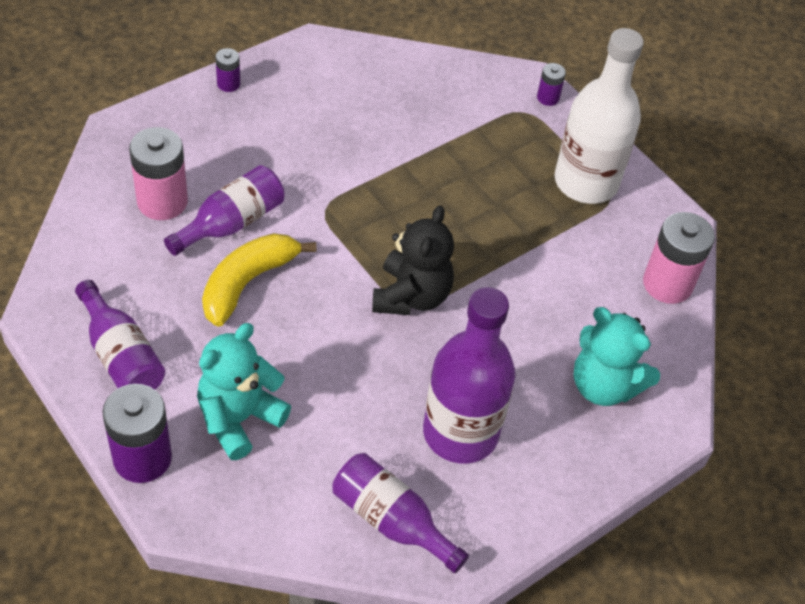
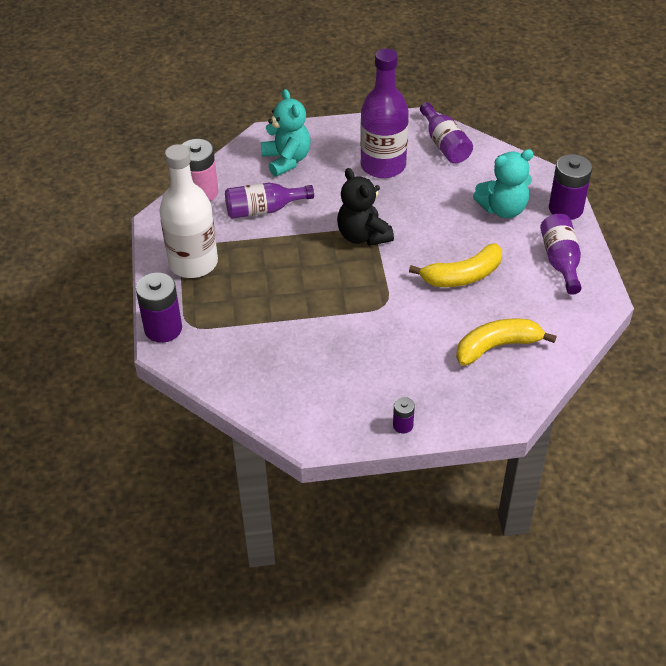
camera: 145 degrees left, 5 degrees down
pink battery [129,127,188,220] -> yellow banana [456,318,557,366]
purple bottle [164,165,285,256] -> purple bottle moved to [225,183,314,219]
black teddy bear [372,205,454,315] -> black teddy bear turned 75 degrees counterclockwise [337,168,394,246]
purple battery [537,63,566,106] -> purple battery [136,272,182,343], size x2.00

